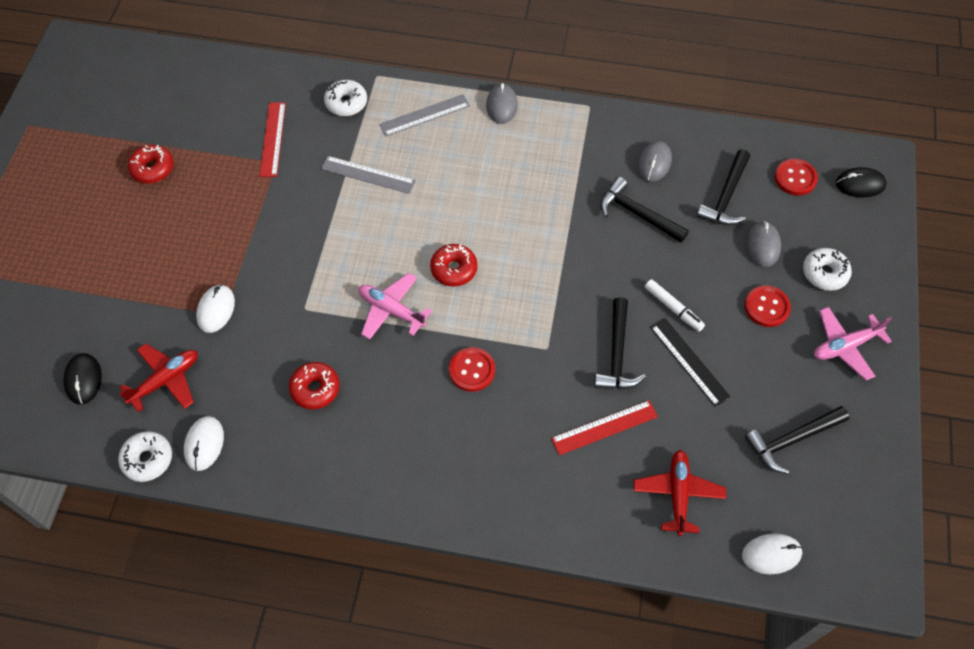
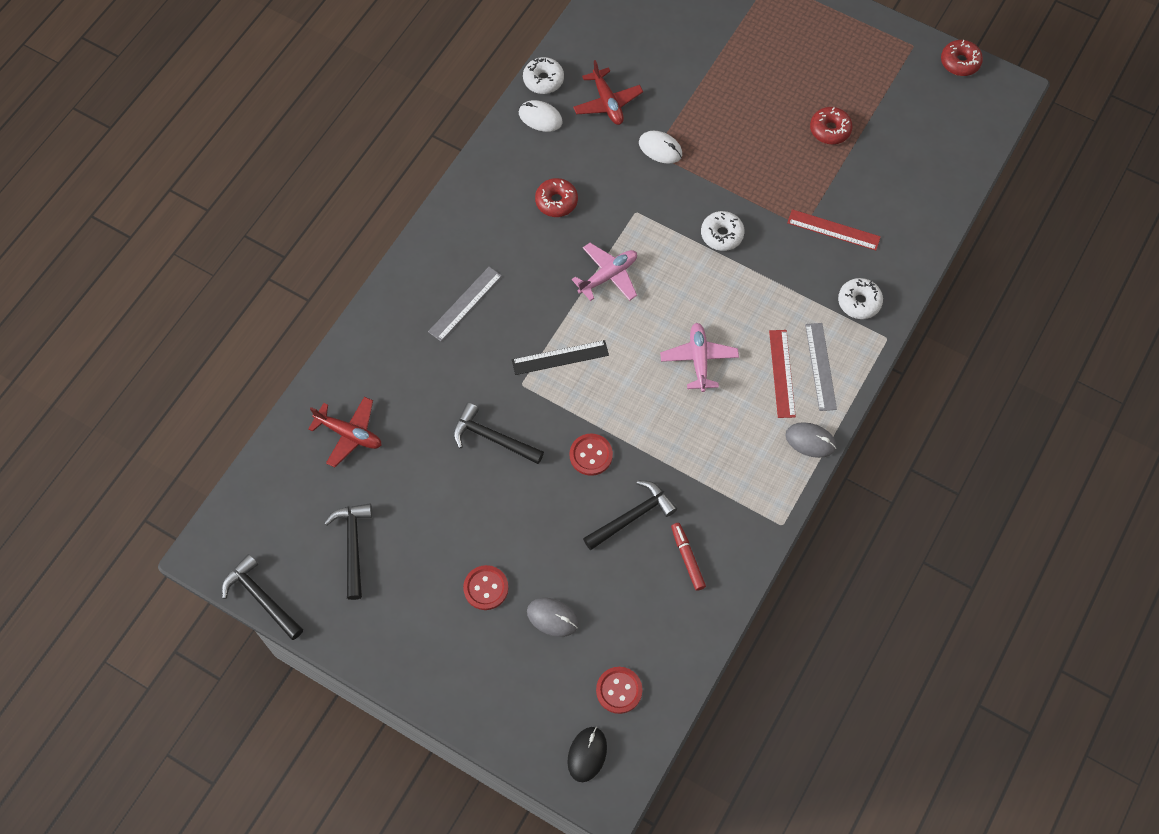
camera: 110 degrees right, 5 degrees up
black mouse [63,353,102,405] -> none
grey ruler [321,156,416,194] -> grey ruler moved to [428,267,502,341]
red donut [430,244,477,286] -> red donut moved to [941,40,983,76]
red button [449,347,495,392] -> red button moved to [569,433,613,476]
red ruler [551,400,658,455] -> red ruler moved to [769,330,796,418]
grey mouse [638,141,672,182] -> red marker [671,523,706,591]
white marker [645,279,705,332] -> none
black ruler [650,318,731,407] -> black ruler moved to [512,340,609,375]
black hammer [697,149,750,225] -> black hammer moved to [222,554,303,640]
white mouse [742,533,803,574] -> none
white donut [803,248,852,291] -> white donut moved to [701,211,745,251]
pink plane [814,307,892,380] -> pink plane moved to [660,323,739,392]

